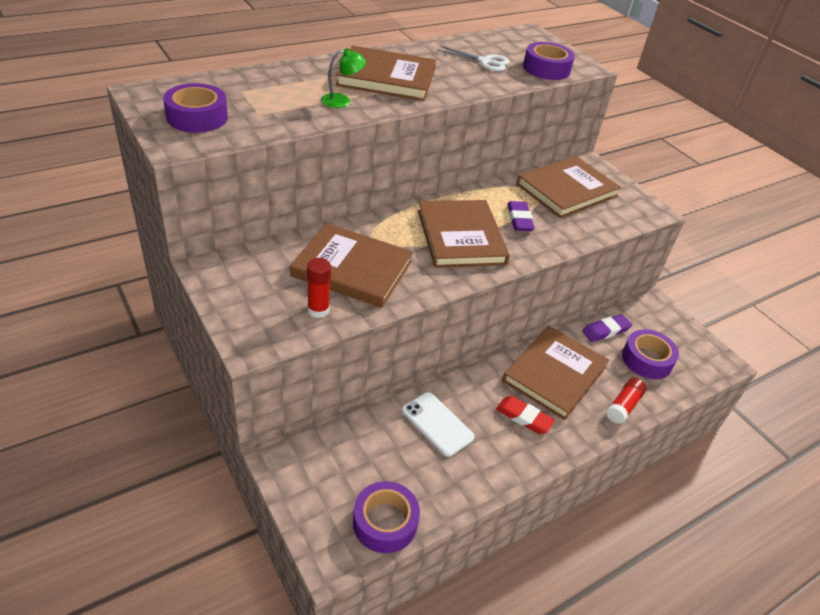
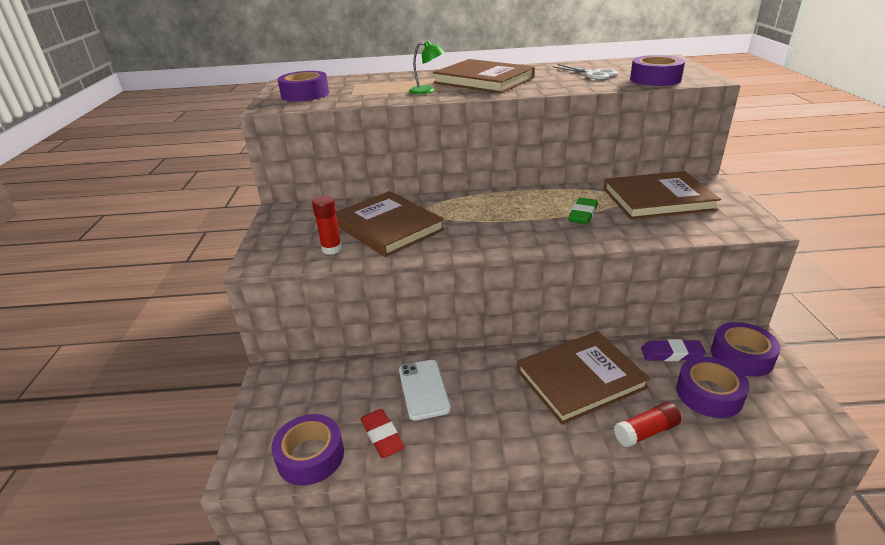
camera: 35 degrees right, 10 degrees down
brown book [418,200,510,268] -> none
red eraser [496,396,555,434] -> red eraser moved to [361,409,405,458]
purple eraser [507,201,535,231] -> green eraser [568,197,598,225]
none -> purple tape [711,322,781,377]

